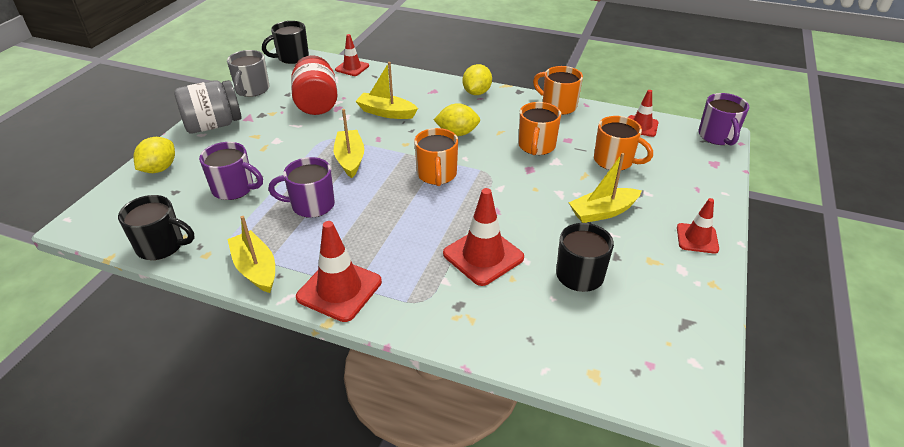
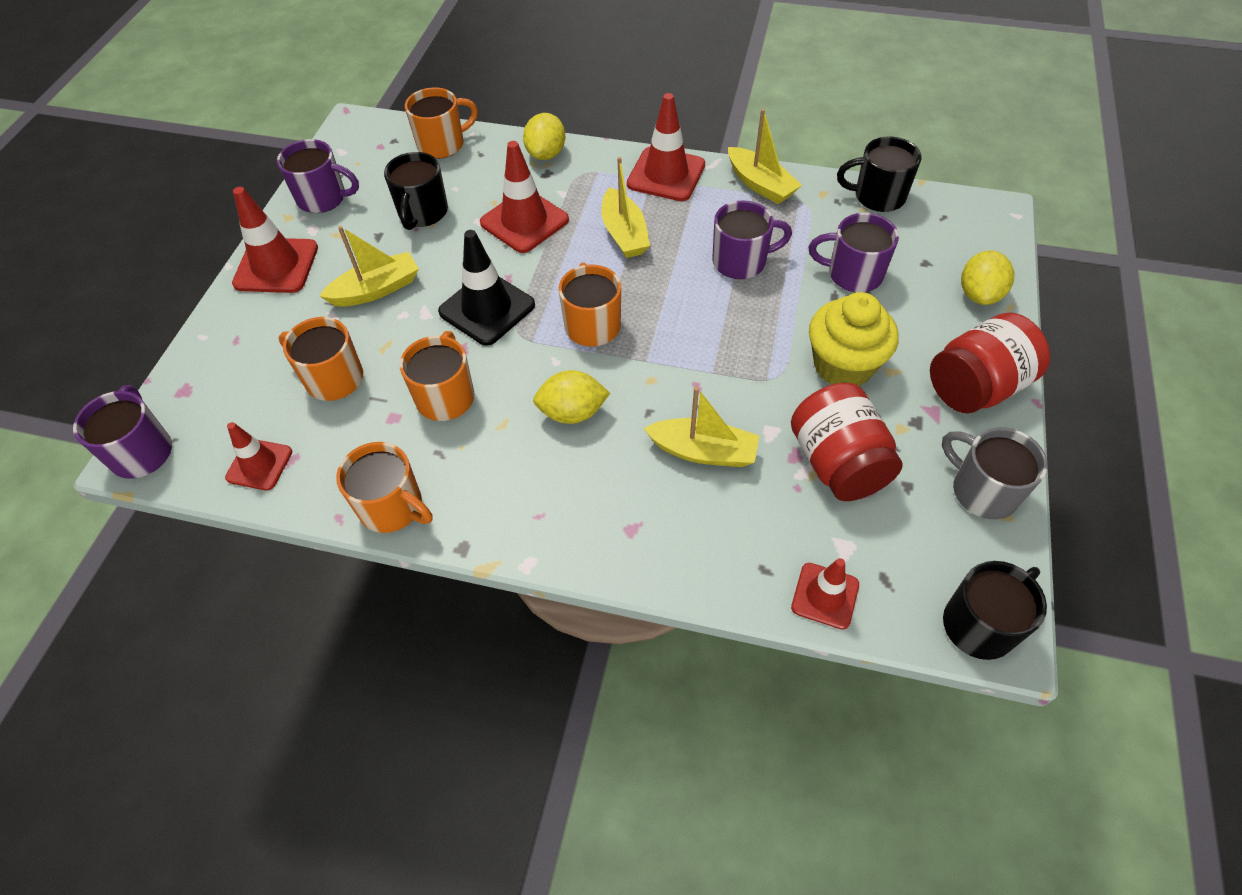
camera: 175 degrees right, 15 degrees up
grey jar [174,80,242,133] -> red jar [930,312,1050,413]
grey mug [227,50,269,97] -> grey mug turned 45 degrees counterclockwise [942,427,1048,519]
yellow boat [334,109,364,178] -> yellow boat moved to [601,157,650,258]
yellow lemon [463,64,492,95] -> yellow lemon moved to [523,113,565,160]
red traffic cone [677,198,719,254] -> red traffic cone [232,187,318,293], size x1.61
none -> purple mug [277,139,359,213]
none -> orange mug [405,88,478,159]
none -> black traffic cone [438,230,535,346]
none -> yellow cupcake [809,292,898,386]

